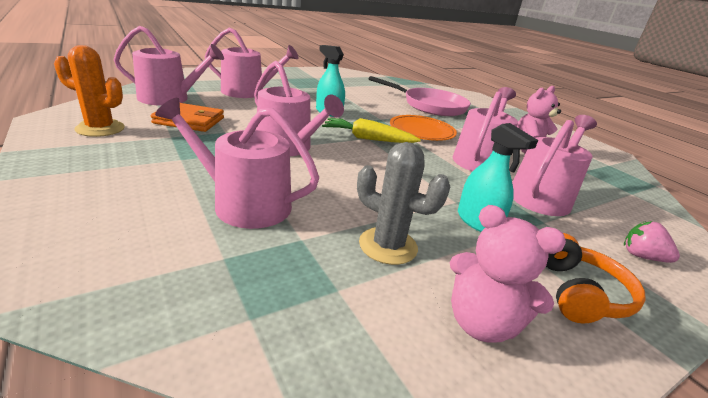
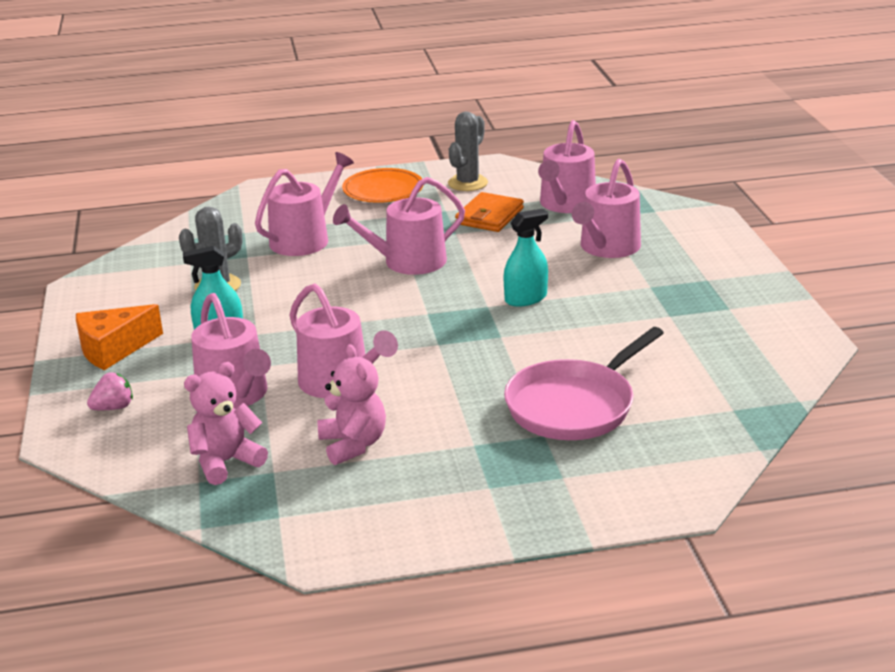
camera: 115 degrees right, 0 degrees up
orange cactus [54,45,125,137] -> grey cactus [448,112,488,191]
yellow carrot [322,118,421,143] -> none
orange plate [390,115,457,141] -> orange plate moved to [342,168,423,203]
pink teddy bear [450,205,566,343] -> pink teddy bear moved to [184,362,268,485]
orange headphones [546,233,646,324] -> orange cheese [76,304,163,370]

